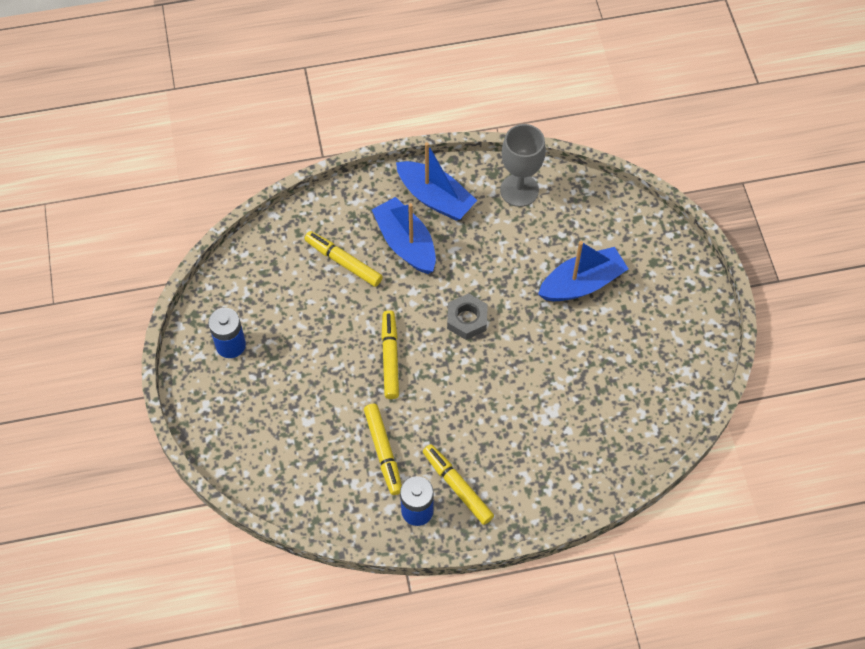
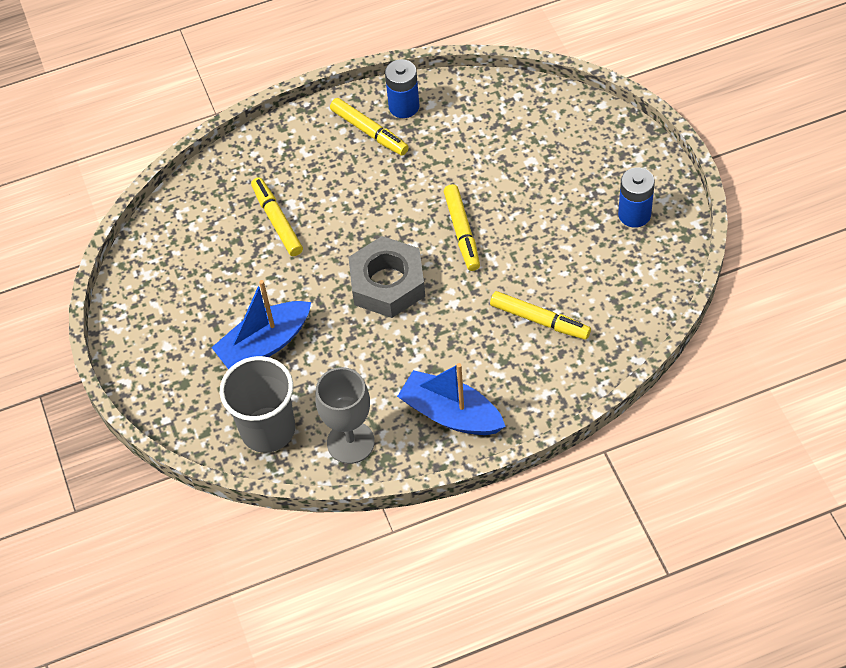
camera: 175 degrees right, 5 degrees down
yellow marker [364,404,402,495] -> yellow marker moved to [251,177,303,256]
blue boat [372,197,436,274] -> none
grey nut [447,293,488,340] -> grey nut [348,236,425,318], size x1.64
none -> grey cup [220,356,295,453]

